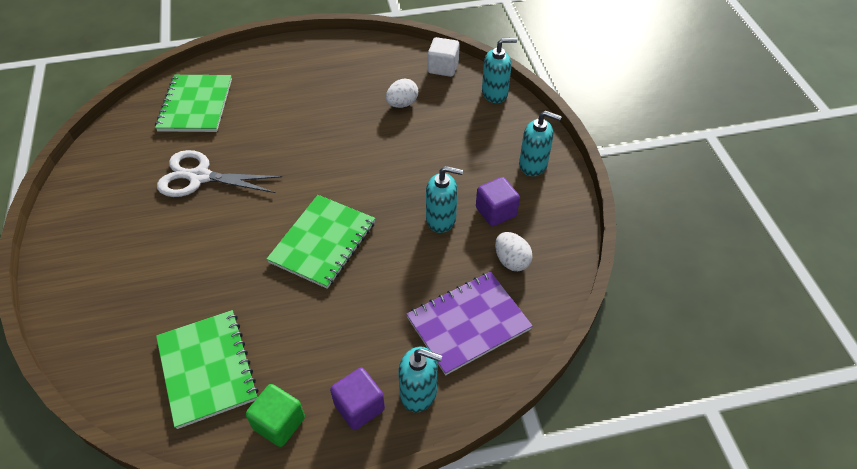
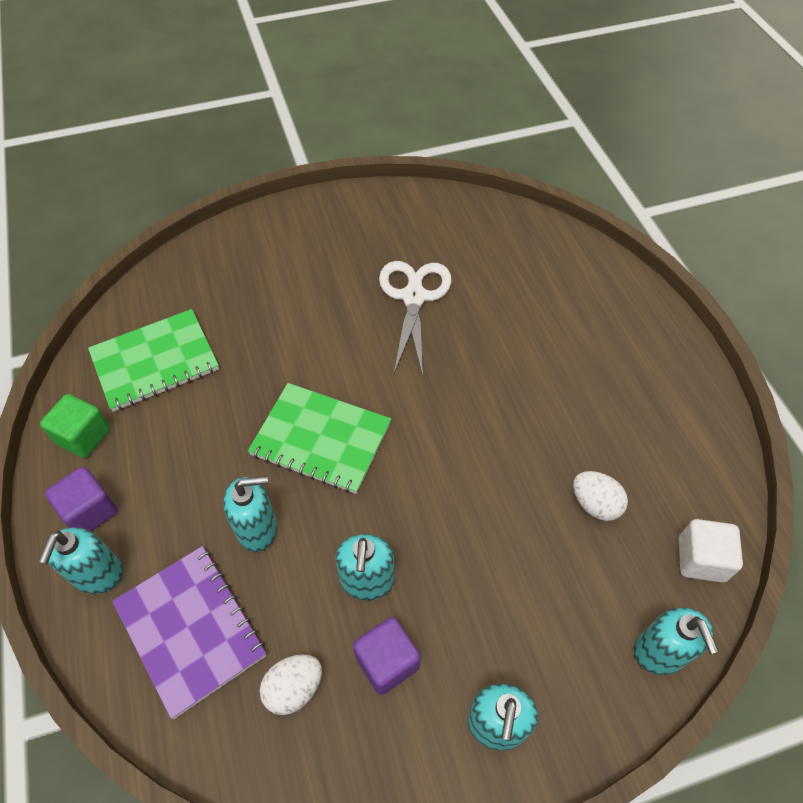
camera: 85 degrees right, 5 degrees up
green notebook [155,75,232,132] -> none
none -> turquoise soap dispenser [223,476,277,552]

